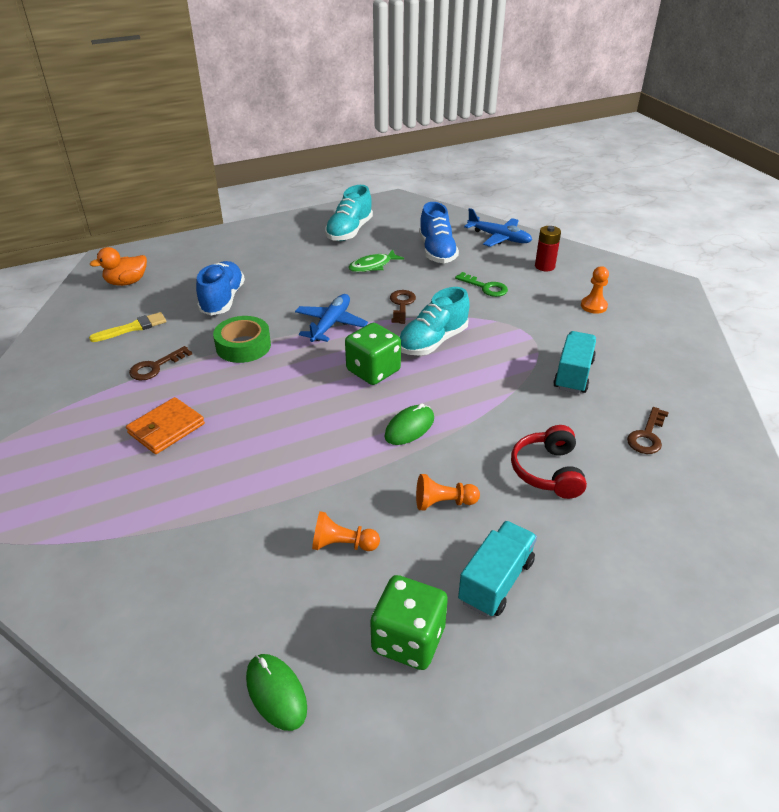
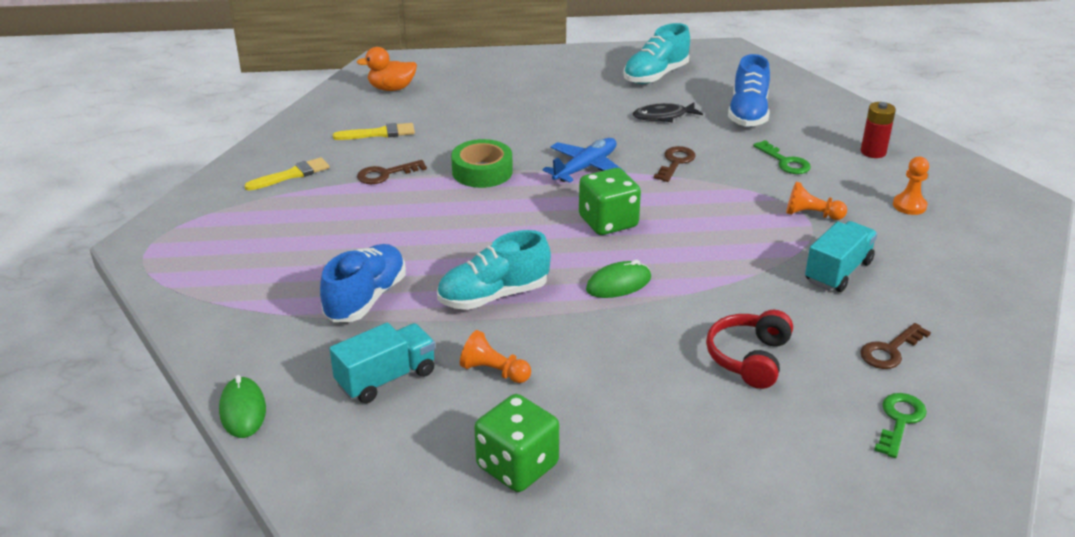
camera: 20 degrees right, 5 degrees down
orange wallet [126,397,205,454] -> none
blue shoe [196,261,245,315] -> blue shoe moved to [320,244,406,322]
green mouse [246,654,307,731] -> green mouse moved to [219,375,266,438]
green fish [348,249,404,272] -> black fish [633,102,703,122]
turquoise shoe [399,287,470,355] -> turquoise shoe moved to [437,230,551,310]
orange pawn [416,474,480,510] -> orange pawn moved to [786,182,847,220]
turquoise truck [458,521,537,617] -> turquoise truck moved to [329,323,435,403]
blue plane [464,208,532,247] -> none
none -> yellow brush [244,157,329,191]
none -> green key [874,393,927,458]

